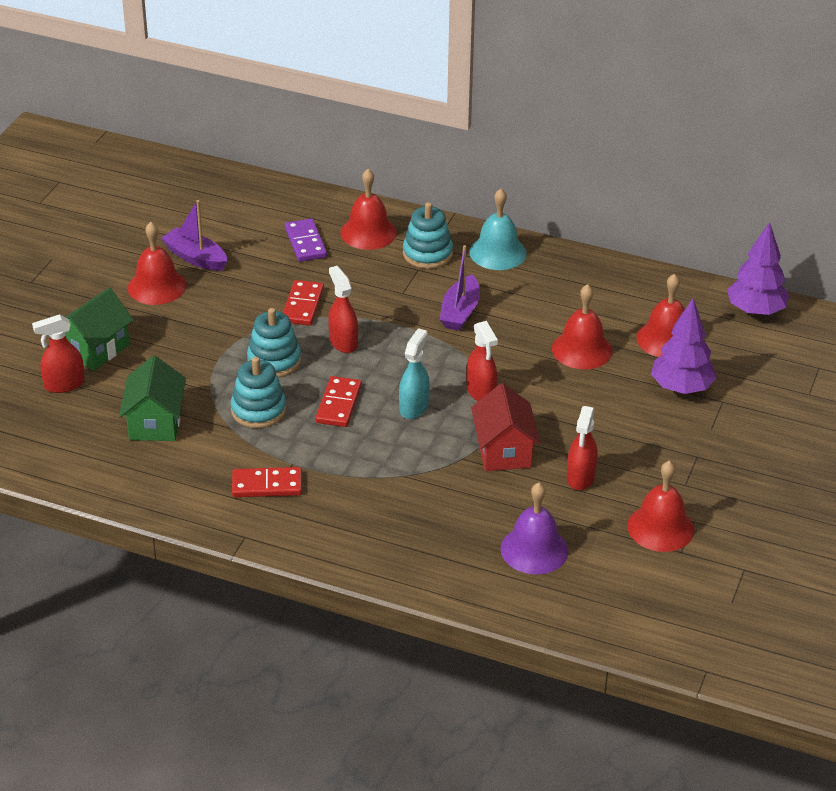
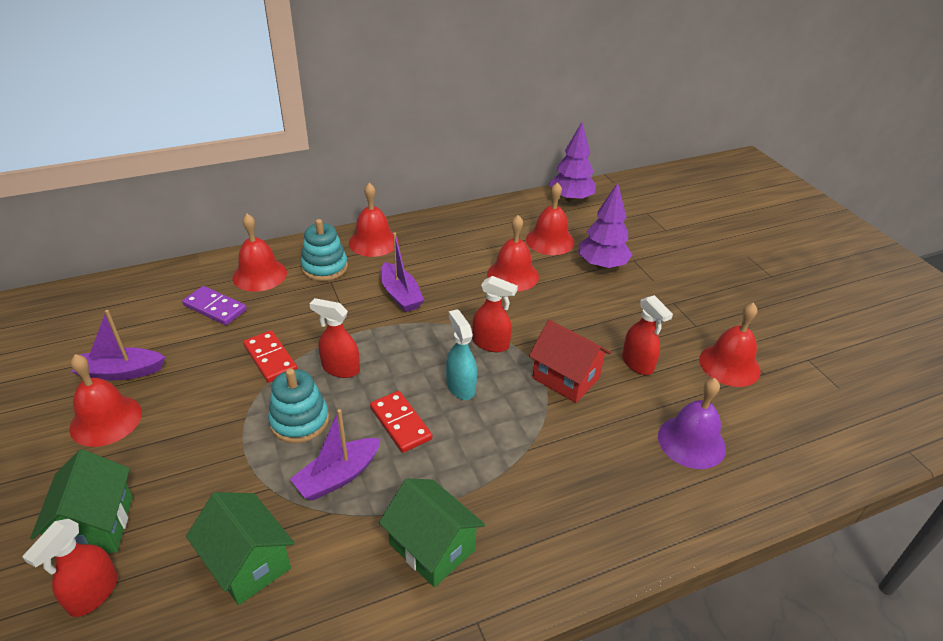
camera: 45 degrees left, 0 degrees up
turquoise stacking toy [231,357,286,428] -> purple boat [290,409,381,501]
red domino [232,467,302,497] -> green house [379,479,485,587]
turquoise bell [469,189,527,270] -> red bell [349,183,399,257]

